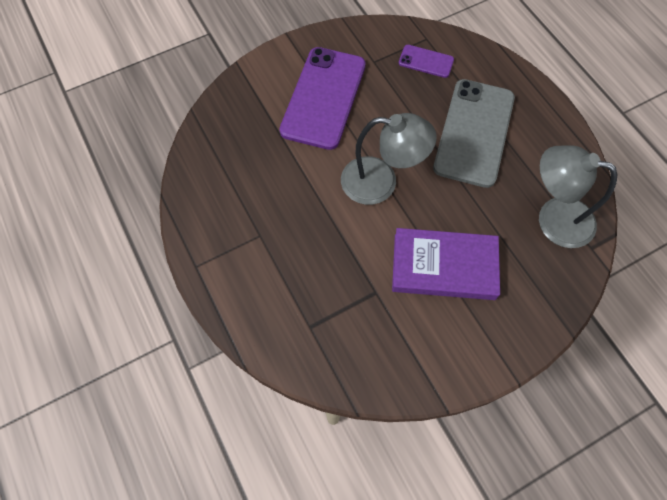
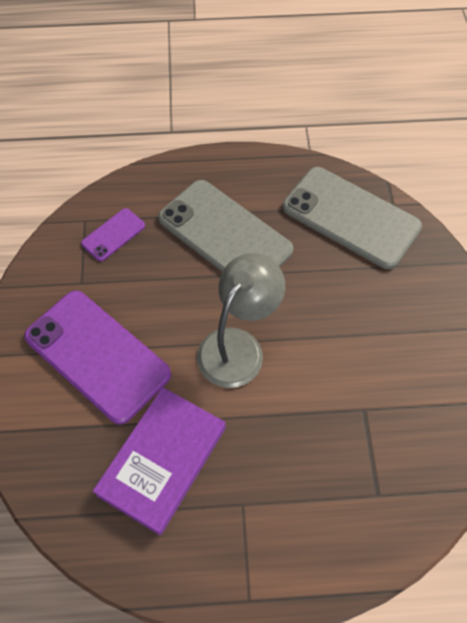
camera: 65 degrees left, 5 degrees down
purple book [392,228,500,300] -> purple book moved to [93,387,225,535]
grey lamp [539,145,617,248] -> grey phone [283,167,422,269]

